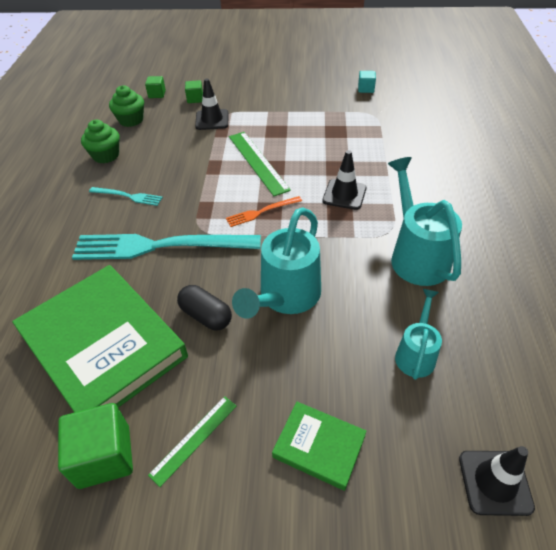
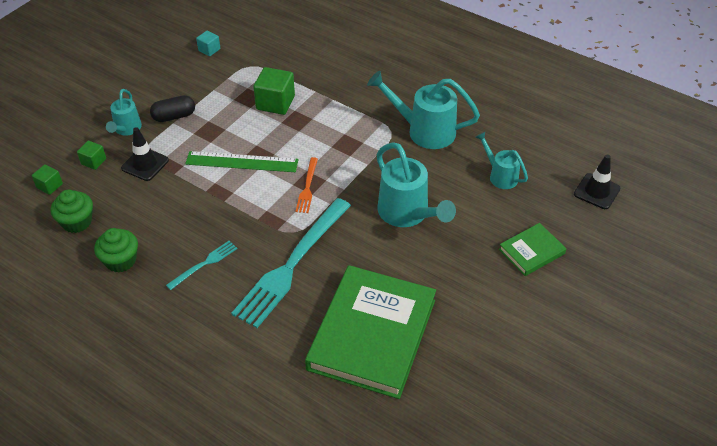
camera: 60 degrees left, 0 degrees up
green book [12,265,188,413] -> green book turned 60 degrees counterclockwise [305,265,436,399]
green cube [58,403,133,489] -> green cube moved to [253,67,295,115]
green ruler [148,396,237,487] -> none
black capsule [177,285,232,331] -> black capsule moved to [150,95,195,122]
black traffic cone [322,150,367,210] -> none
none -> turquoise watering can [106,89,142,135]

